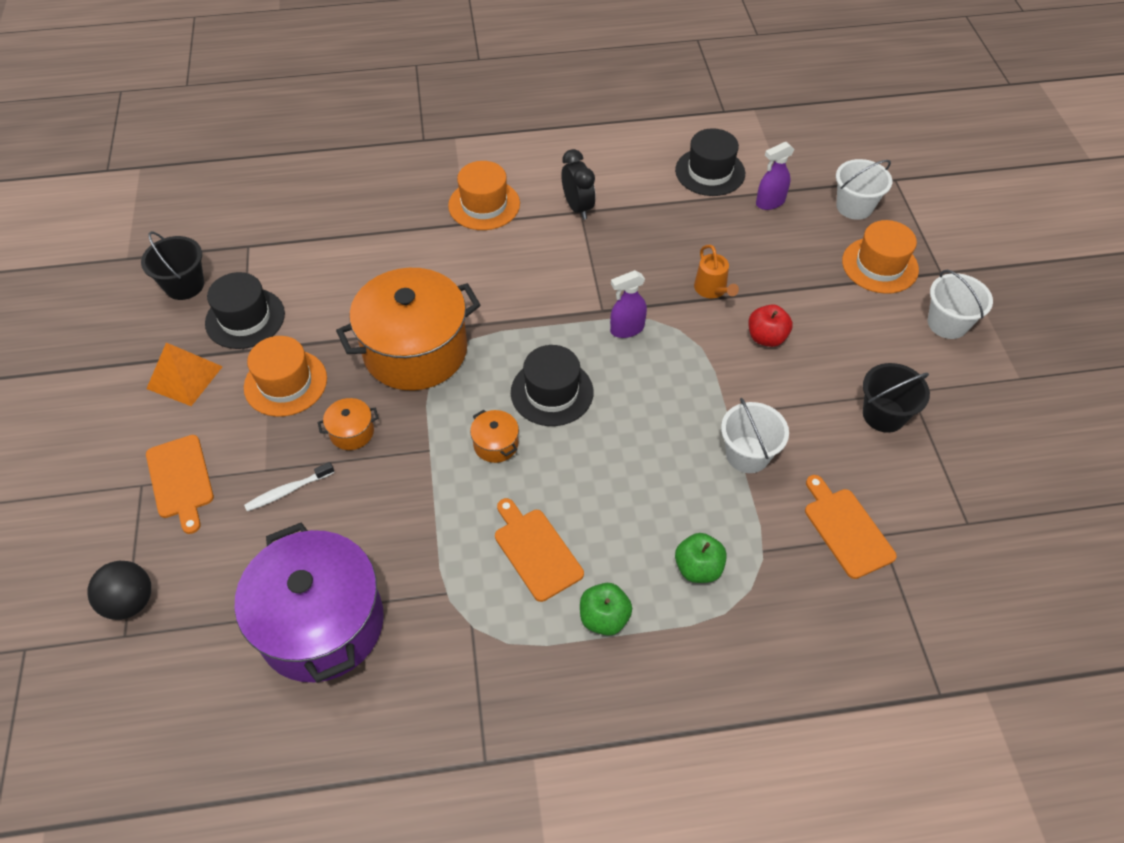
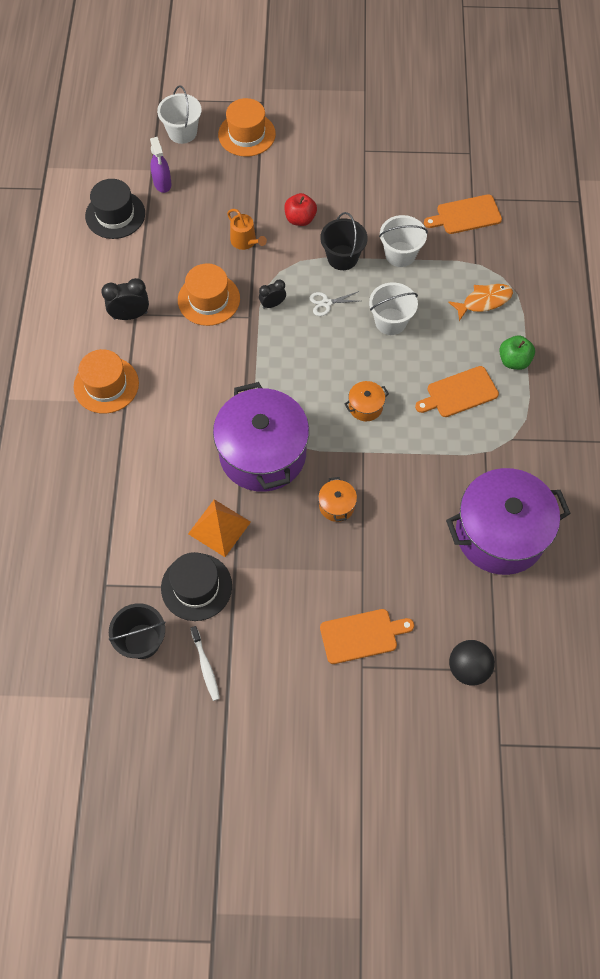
camera: 80 degrees left, 10 degrees up
orange pyramid [146,343,223,406] -> orange pyramid moved to [188,499,251,557]
orange hat [244,336,327,417] -> orange hat moved to [178,263,240,326]
white toothbrush [244,462,335,511] -> white toothbrush moved to [190,626,220,701]
orange pot [336,268,481,391] -> purple pot [213,382,309,492]
black hat [511,345,593,426] -> none
purple spray bottle [610,270,647,338] -> black clock [259,279,286,309]
green apple [675,533,727,583] -> orange fish [448,284,513,321]
orange watering can [694,245,739,298] -> orange watering can turned 60 degrees clockwise [227,209,267,250]
black bucket [863,363,930,433] -> black bucket moved to [320,212,368,270]
white bucket [928,270,993,339] -> white bucket moved to [369,282,418,335]
none -> white scissors [309,291,359,316]

